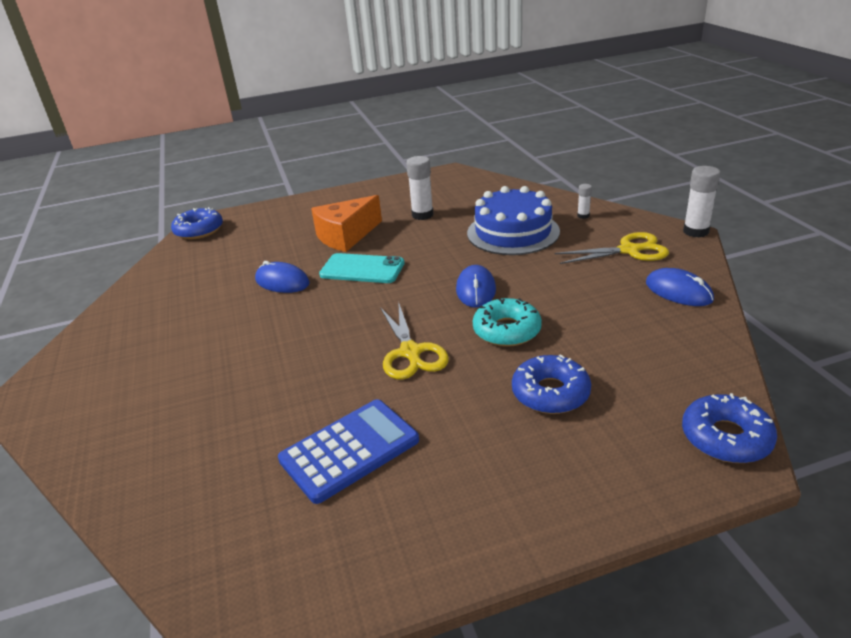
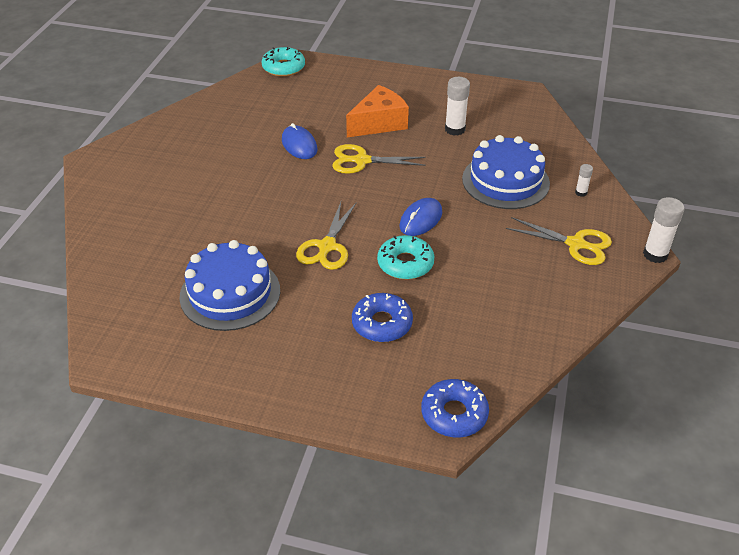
camera: 30 degrees right, 10 degrees up
blue donut [171,207,223,239] -> turquoise donut [262,47,305,77]
blue calculator [278,399,419,504] -> blue cake [180,240,280,331]
orange cheese [311,195,382,252] -> orange cheese turned 150 degrees clockwise [346,85,409,137]
turquoise phone [319,253,405,283] -> yellow scissors [332,144,426,174]
blue mouse [646,268,714,306] -> none

